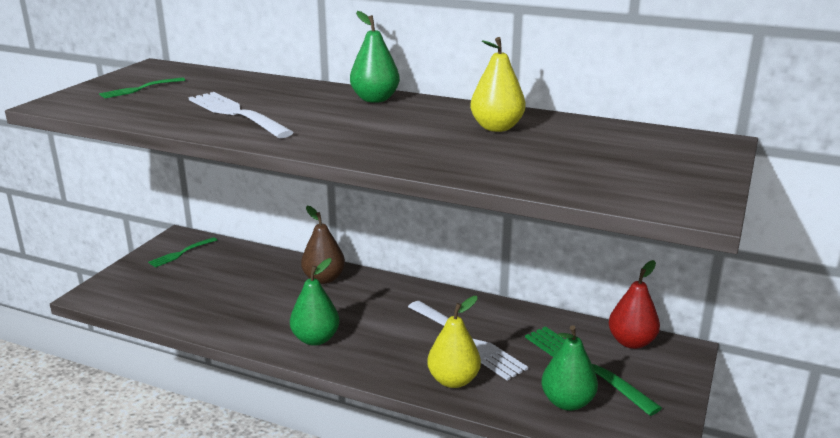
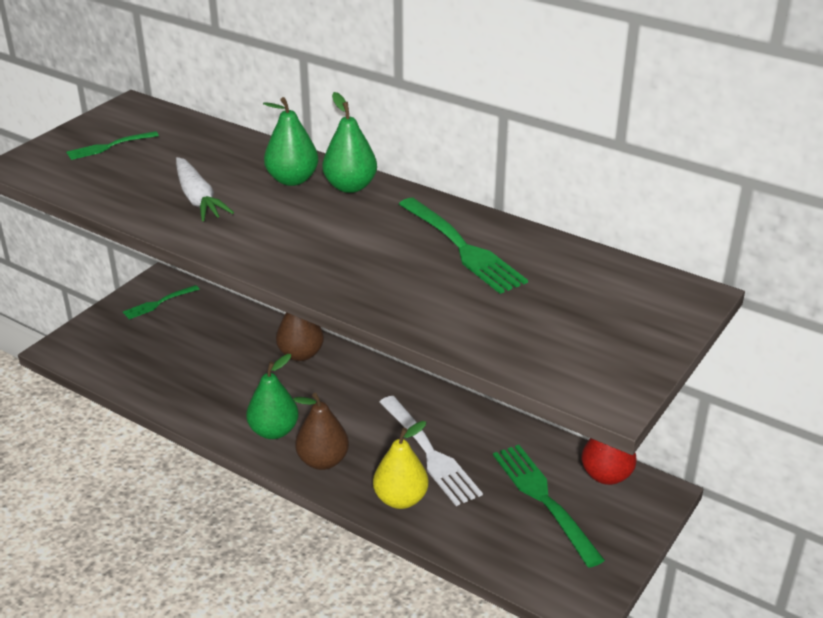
camera: 10 degrees right, 10 degrees up
white fork [189,92,294,138] -> white carrot [176,157,234,221]
yellow pear [470,37,525,132] -> green fork [399,198,528,294]
green pear [541,325,598,411] -> green pear moved to [263,97,318,186]
none -> brown pear [293,393,349,470]

